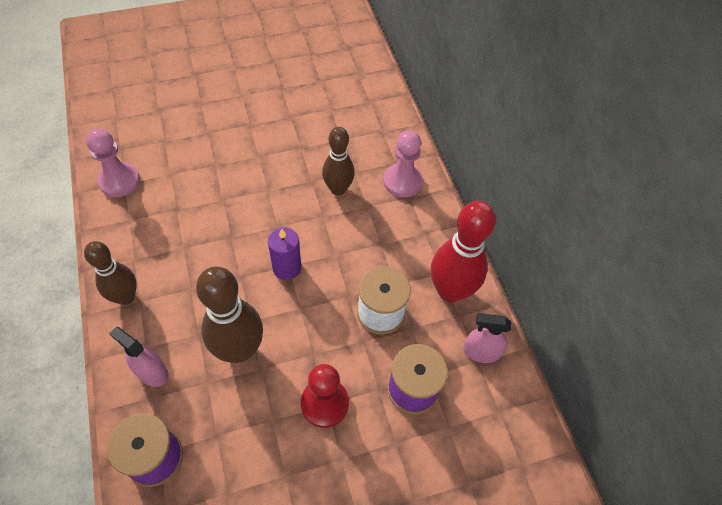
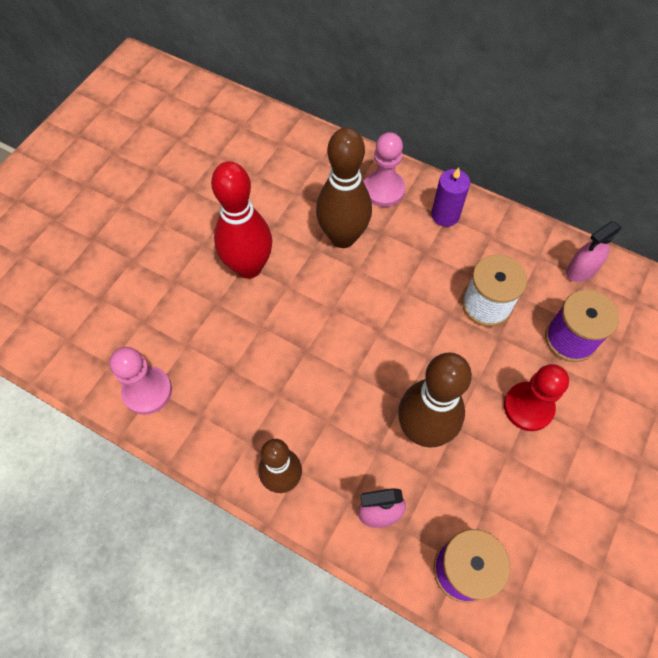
camera: 40 degrees left, 5 degrees up
purple candle [268,227,301,280] -> purple candle moved to [431,167,470,227]
brown bowling pin [322,127,355,195] -> brown bowling pin [316,127,372,248], size x1.52
red bowling pin [431,201,496,303] -> red bowling pin moved to [211,161,272,279]

